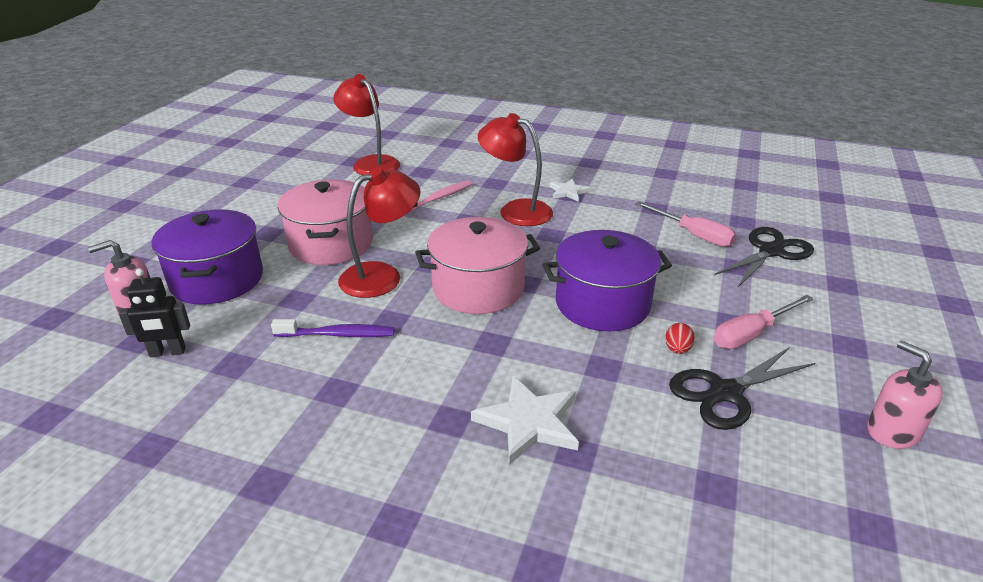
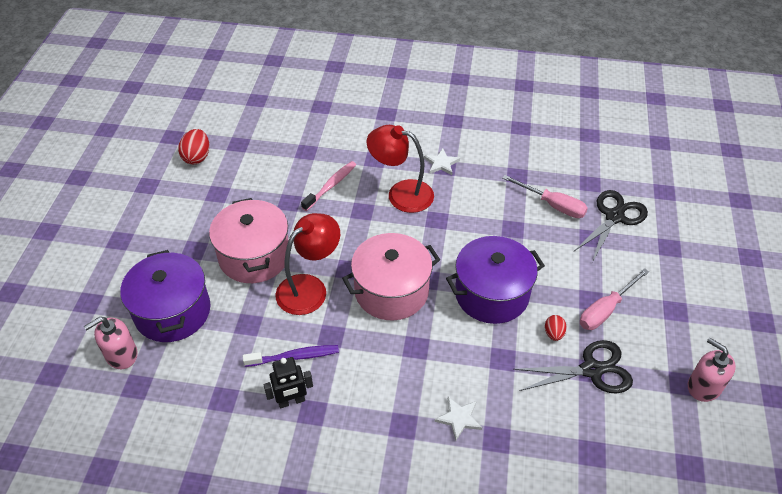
camera: 10 degrees left, 15 degrees up
black robot [119,268,190,357] -> black robot moved to [263,357,313,408]
red lamp [333,74,400,175] -> none
white star [471,376,579,465] -> white star [435,397,482,441], size x0.60
black scissors [669,347,815,430] -> black scissors turned 150 degrees counterclockwise [513,340,633,393]
none -> red egg [178,129,209,165]

